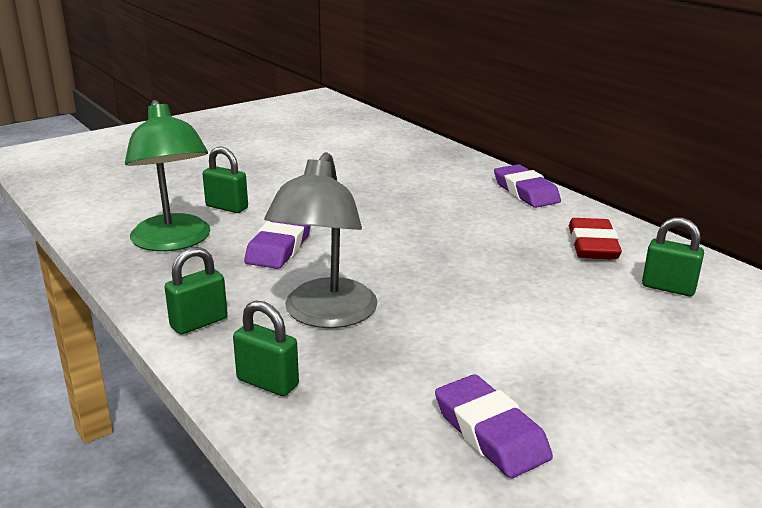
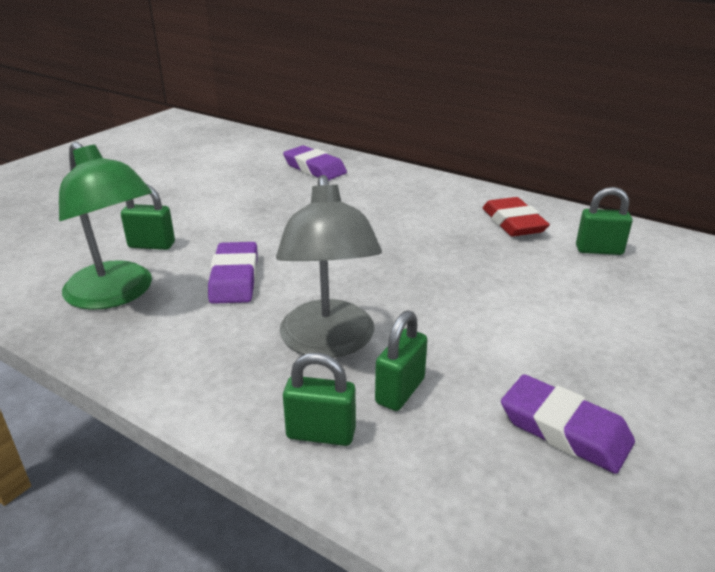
camera: 20 degrees left, 5 degrees up
green padlock [165,247,228,334] -> green padlock moved to [375,311,428,411]
purple eraser [494,164,561,208] -> purple eraser moved to [283,145,347,181]

